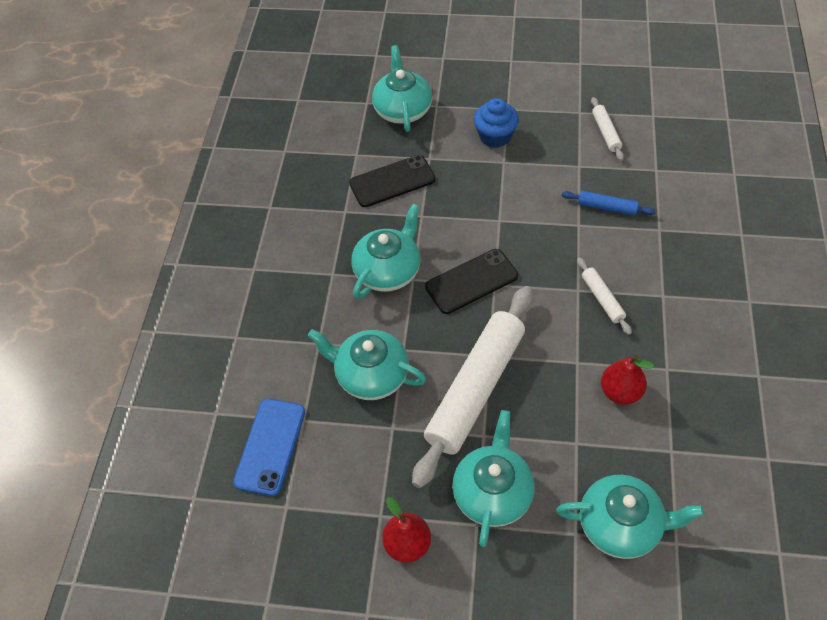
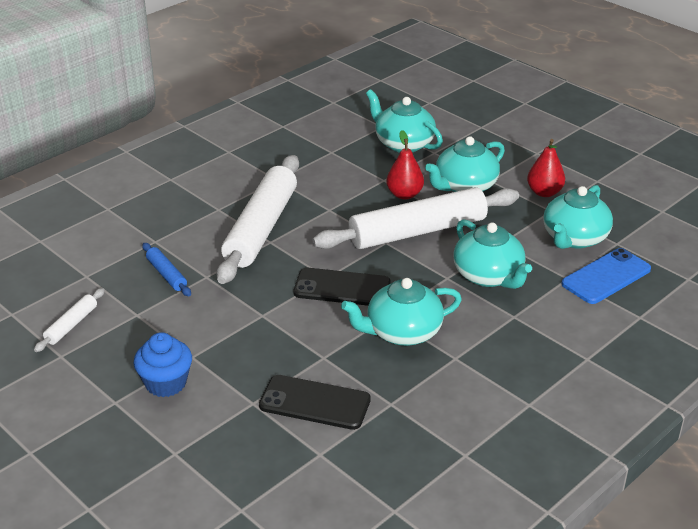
camera: 145 degrees left, 20 degrees down
turquoise teapot [372,45,432,132] -> turquoise teapot moved to [543,185,613,249]
white rolling pin [577,257,632,335] -> white rolling pin [216,155,299,284], size x2.32
red pear [601,355,654,405] -> red pear moved to [386,130,424,199]

